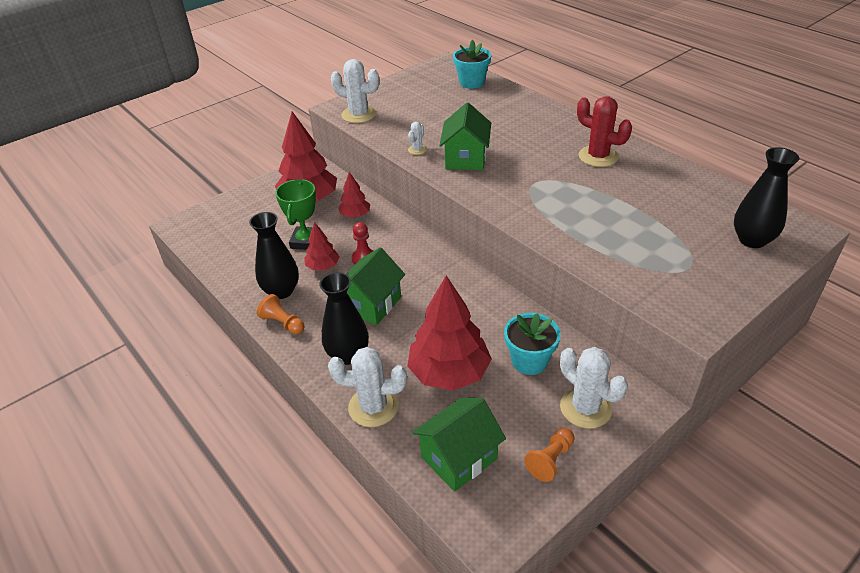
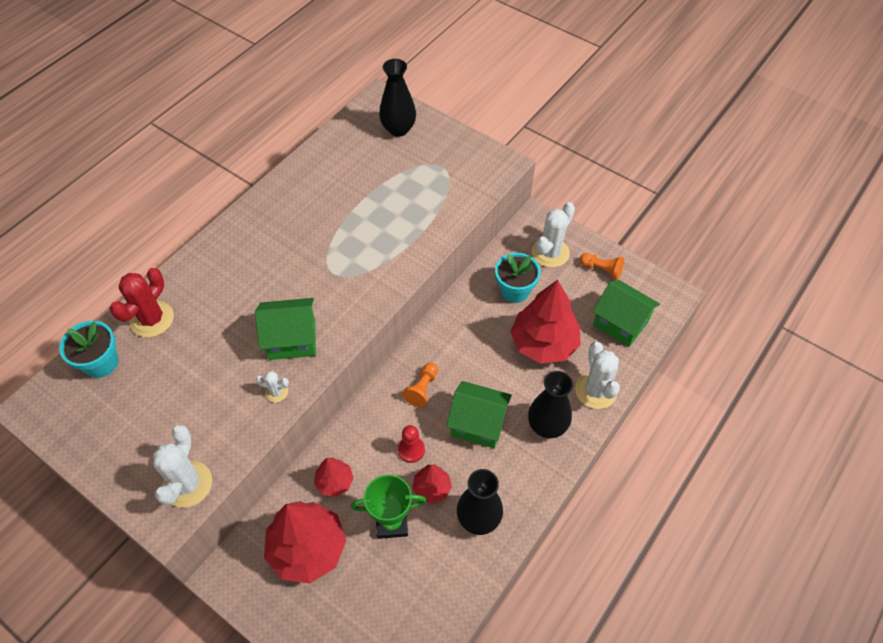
camera: 105 degrees left, 15 degrees up
orange pawn [257,294,305,334] -> orange pawn moved to [403,363,438,407]
red cactus [577,96,632,167] -> red cactus moved to [109,268,174,337]

